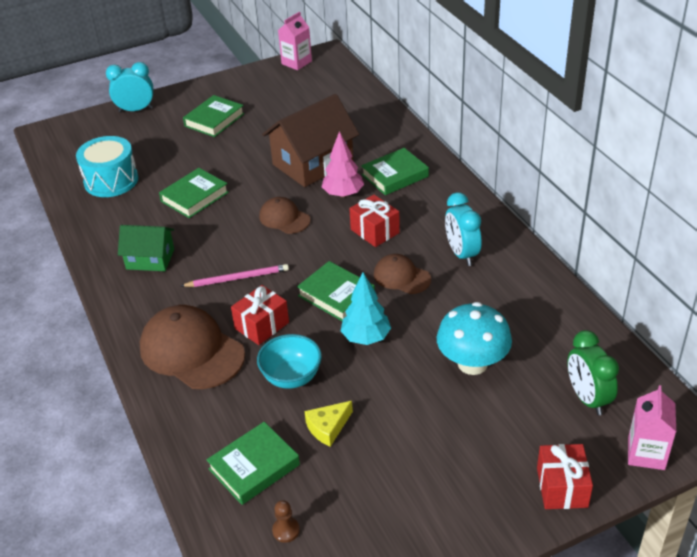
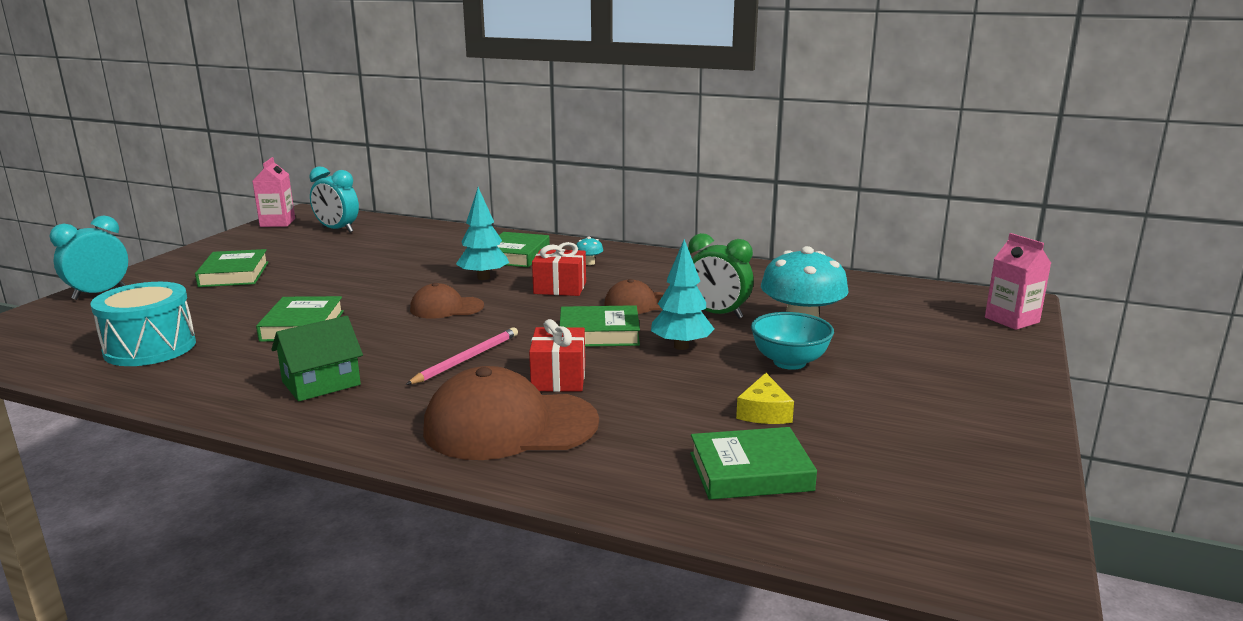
camera: 45 degrees left, 20 degrees down
green book [206,422,300,505] -> green book turned 75 degrees clockwise [690,427,817,500]
turquoise bowl [257,334,322,389] -> turquoise bowl moved to [751,312,834,370]
brown house [262,94,359,187] -> none
brown pawn [272,500,300,543] -> none
pink tree [322,131,364,198] -> turquoise tree [456,187,509,280]
turquoise clock [445,192,482,266] -> turquoise clock moved to [309,166,359,233]
red gift [537,444,593,509] -> none
green clock [567,330,619,415] -> green clock moved to [688,233,754,319]
none -> turquoise mushroom [576,237,603,265]

